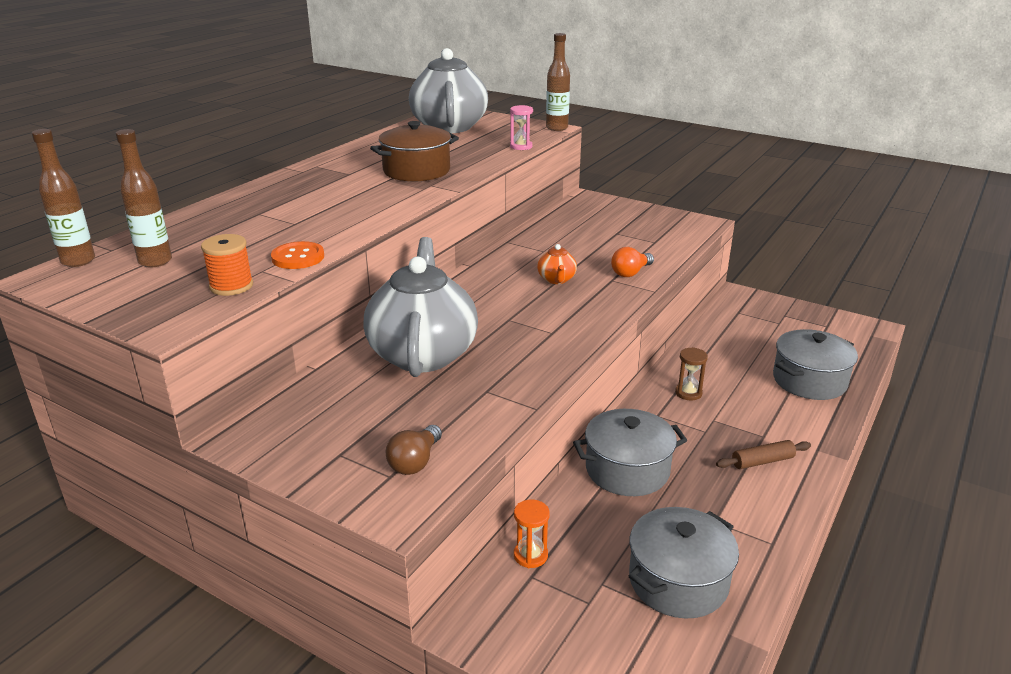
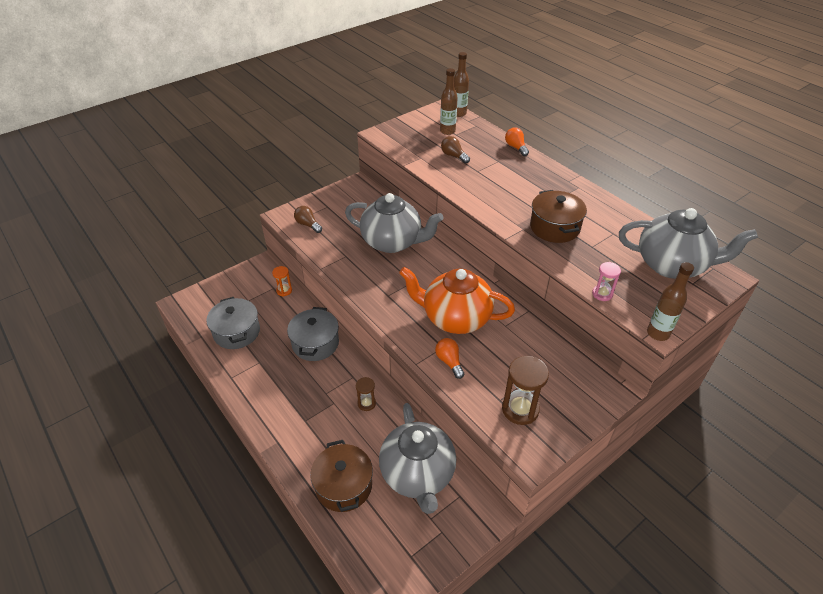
camera: 110 degrees right, 15 degrees up
orange spool [201,234,253,296] -> none
orange button [271,241,324,269] -> none
orange teapot [537,244,577,284] -> orange teapot [399,267,515,334], size x2.41
brown rolling pin [716,440,811,469] -> none
grey pot [773,329,858,400] -> brown pot [310,440,373,512]
none -> grey teapot [379,403,456,514]
none -> brown light bulb [441,136,470,163]
none -> brown hourglass [502,356,549,425]
none -> orange light bulb [505,127,529,156]

